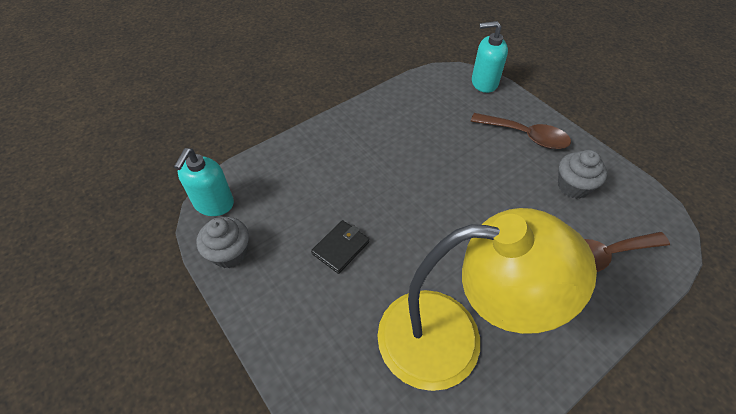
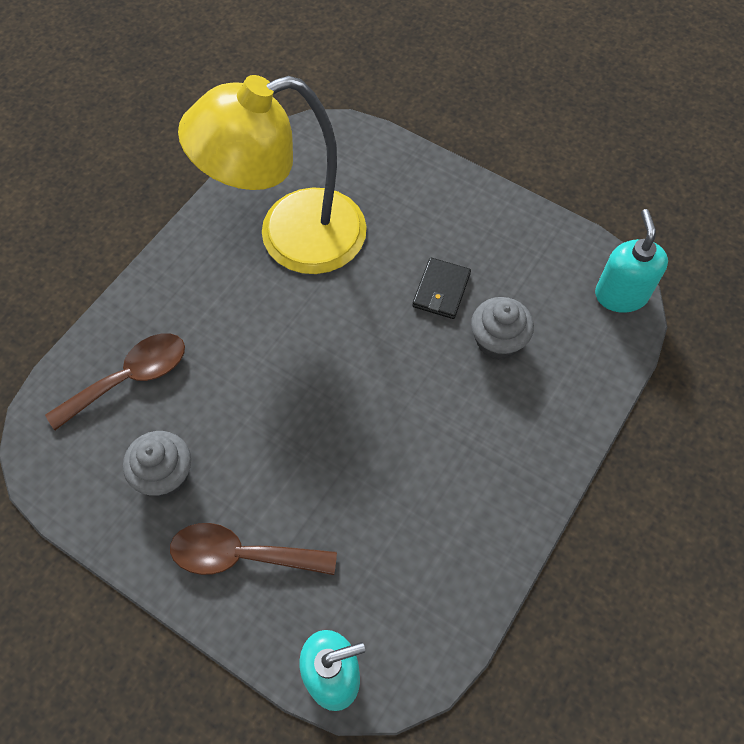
camera: 160 degrees right, 10 degrees up
grey cupcake [197,217,249,268] -> grey cupcake moved to [471,297,534,360]

